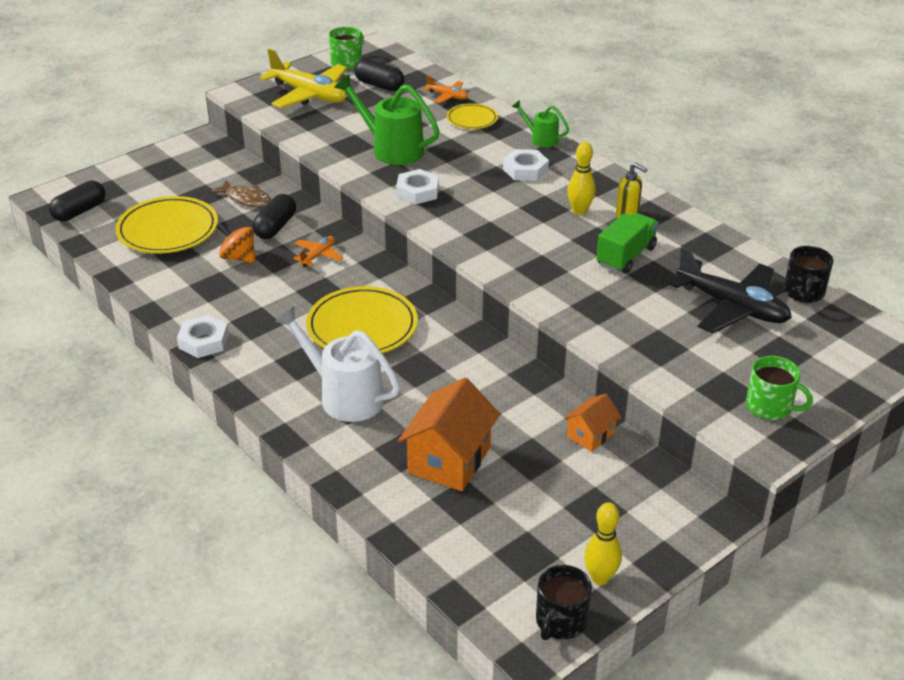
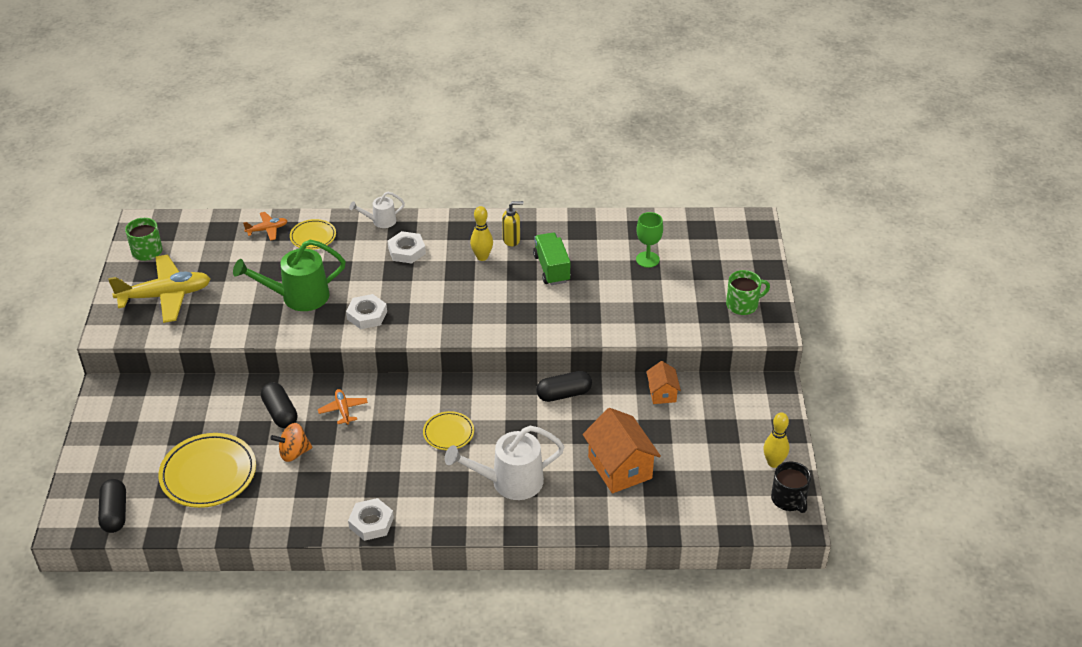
camera: 50 degrees left, 5 degrees up
brown fish [210,180,272,207] -> none
yellow plate [306,286,418,353] -> yellow plate [423,411,474,450], size x0.55
black capsule [354,59,404,91] -> black capsule moved to [536,371,592,402]
green watering can [512,100,569,147] -> white watering can [349,192,405,228]
black plane [670,247,792,333] -> green goblet [636,212,663,268]
black mug [784,246,833,303] -> none

